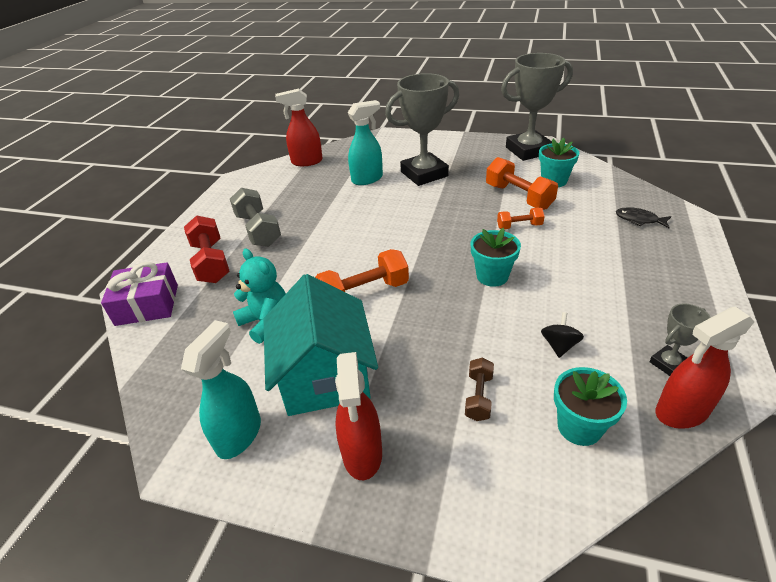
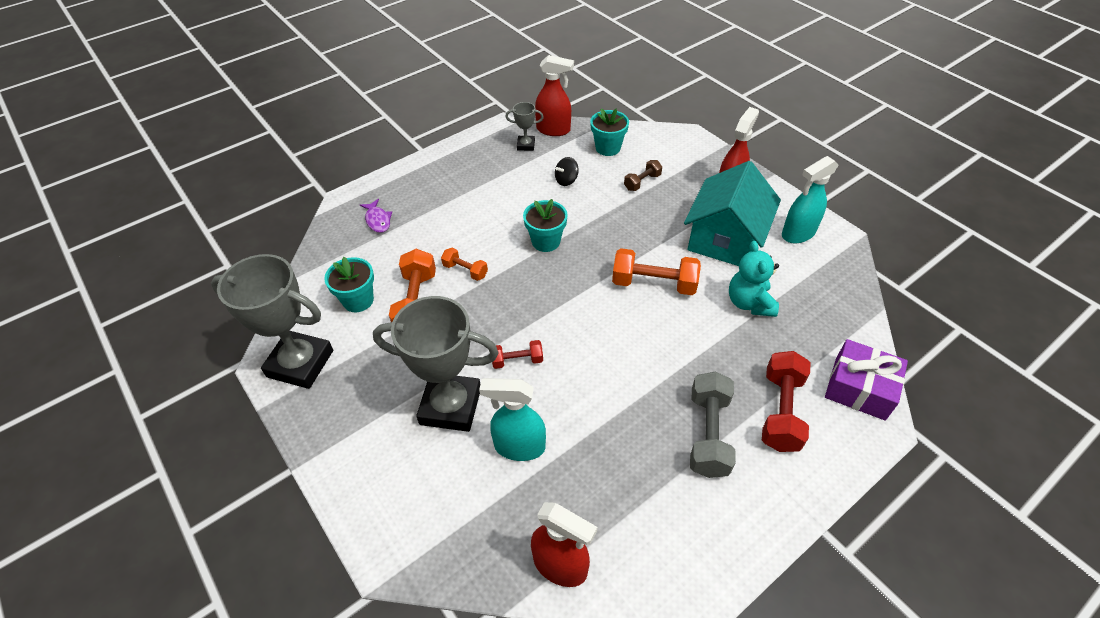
camera: 145 degrees left, 10 degrees up
black fish [616,207,671,228] -> purple fish [360,199,392,233]
none -> red dumbbell [492,340,543,369]

